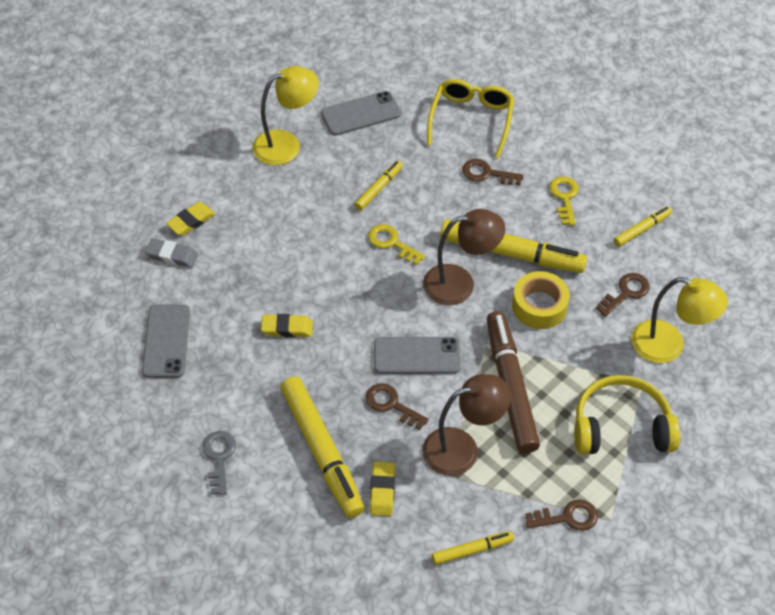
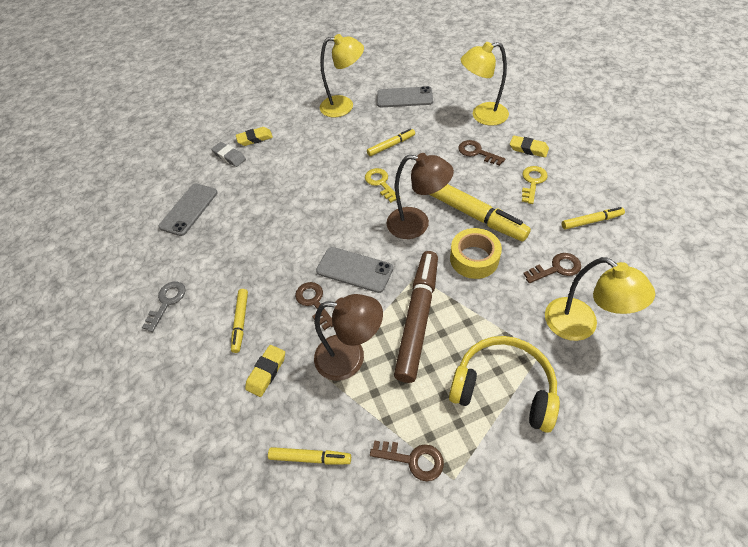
camera: 30 degrees right, 0 degrees up
yellow eraser [261,314,313,338] -> yellow eraser moved to [510,136,549,157]
yellow marker [281,376,365,518] -> yellow marker [231,289,248,353], size x0.50
yellow glasses [427,79,514,158] -> yellow lamp [461,42,509,126]

